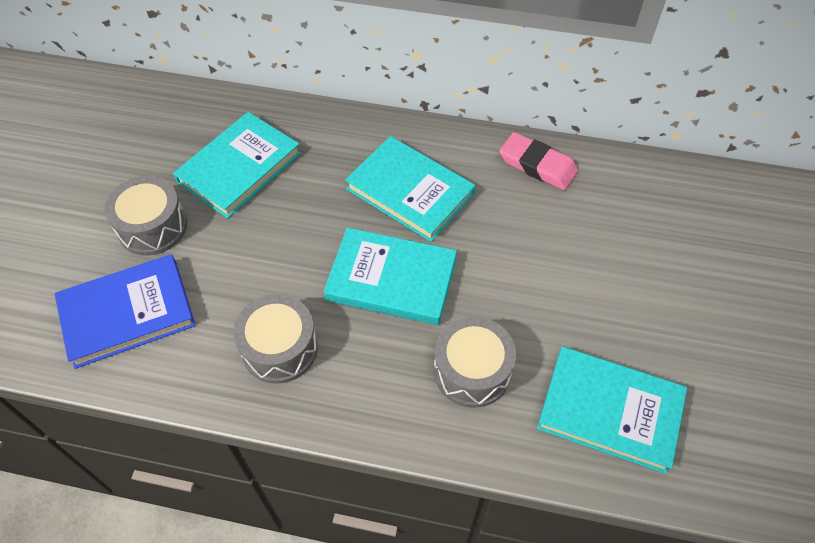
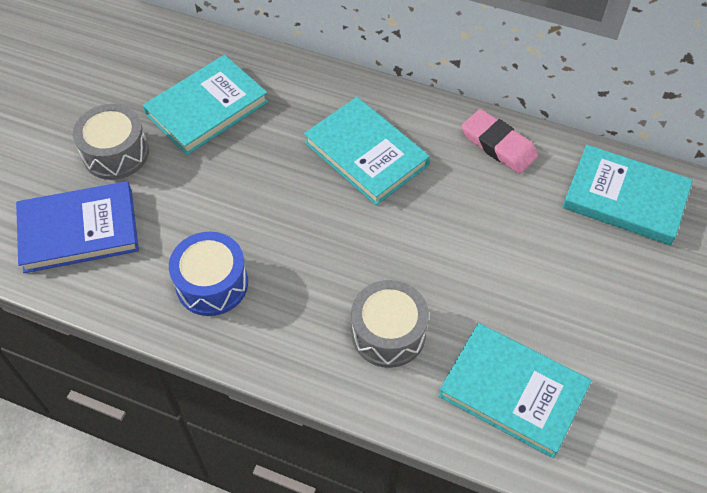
camera: 10 degrees right, 0 degrees up
grey drum [233,294,318,384] -> blue drum [169,232,248,316]
turquoise book [324,228,457,325] -> turquoise book moved to [562,145,693,245]

